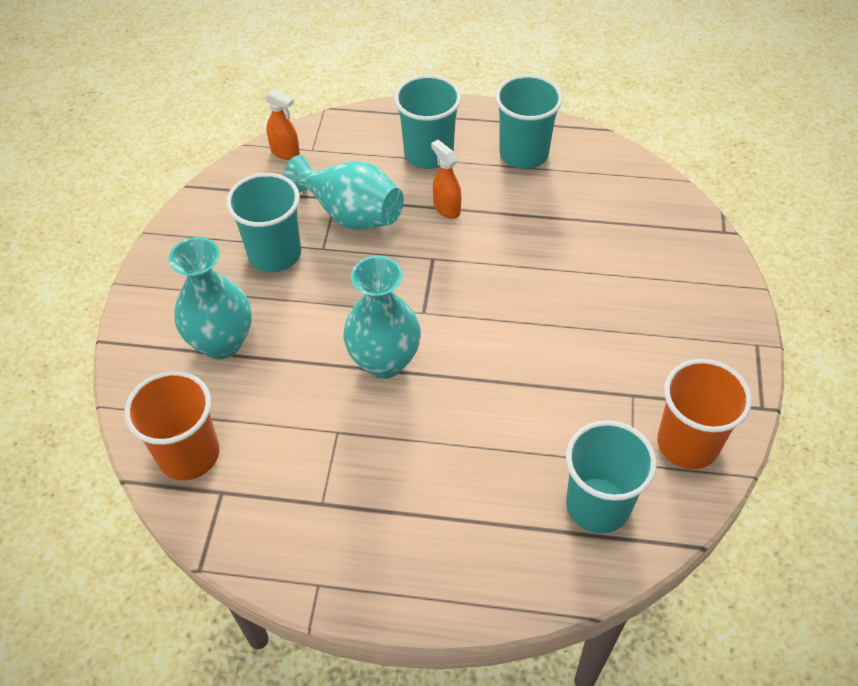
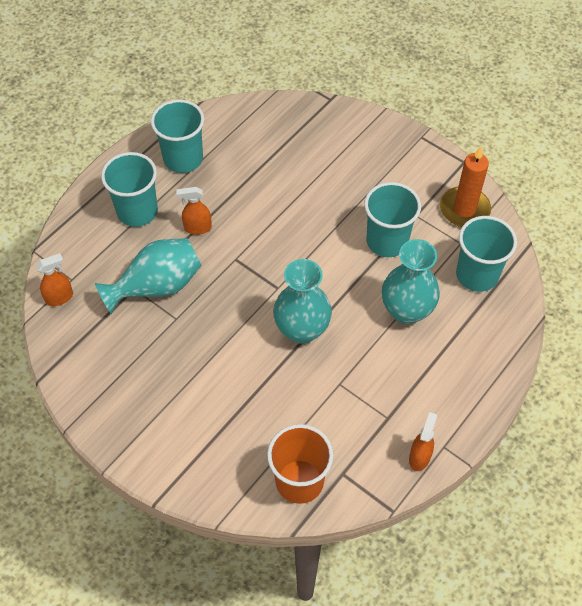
camera: 60 degrees left, 5 degrees up
turquoise vase [168,237,252,359] -> turquoise vase moved to [382,239,440,324]
turquoise cup [226,173,301,272] -> turquoise cup moved to [364,182,421,257]
orange cup [657,359,752,469] -> orange candle [440,146,491,227]
none -> orange spray bottle [409,412,437,471]

